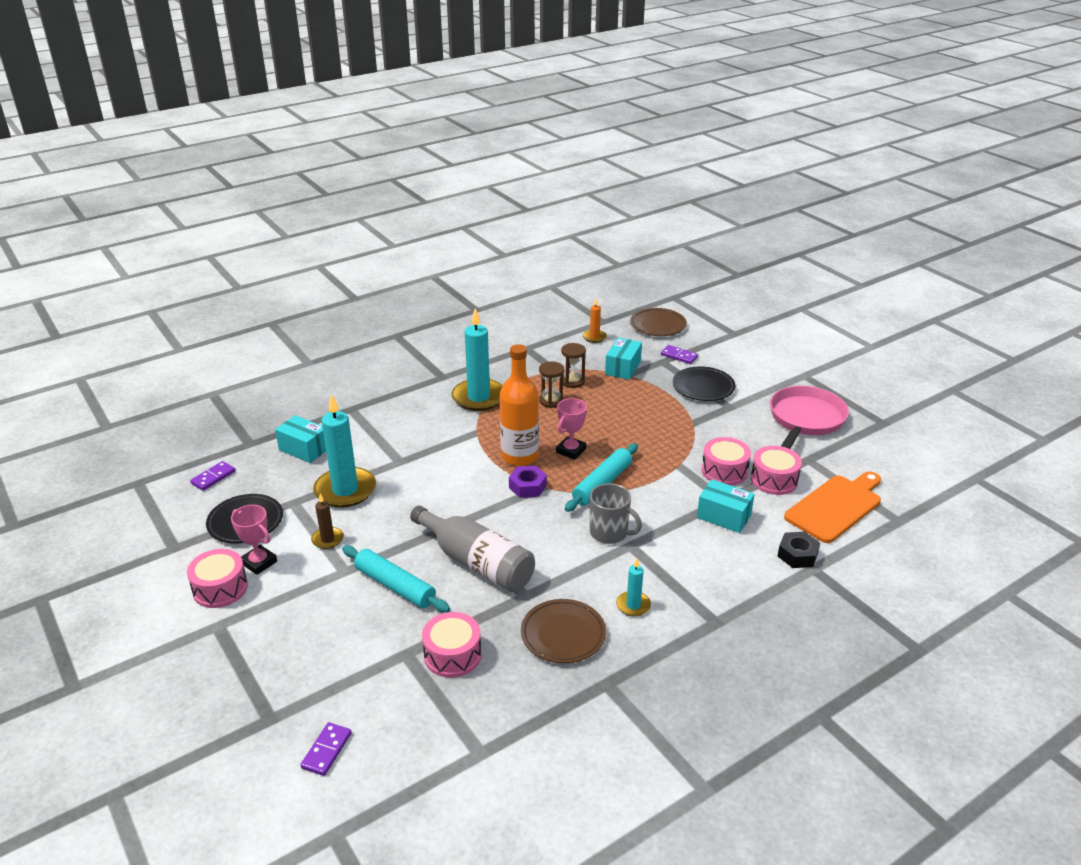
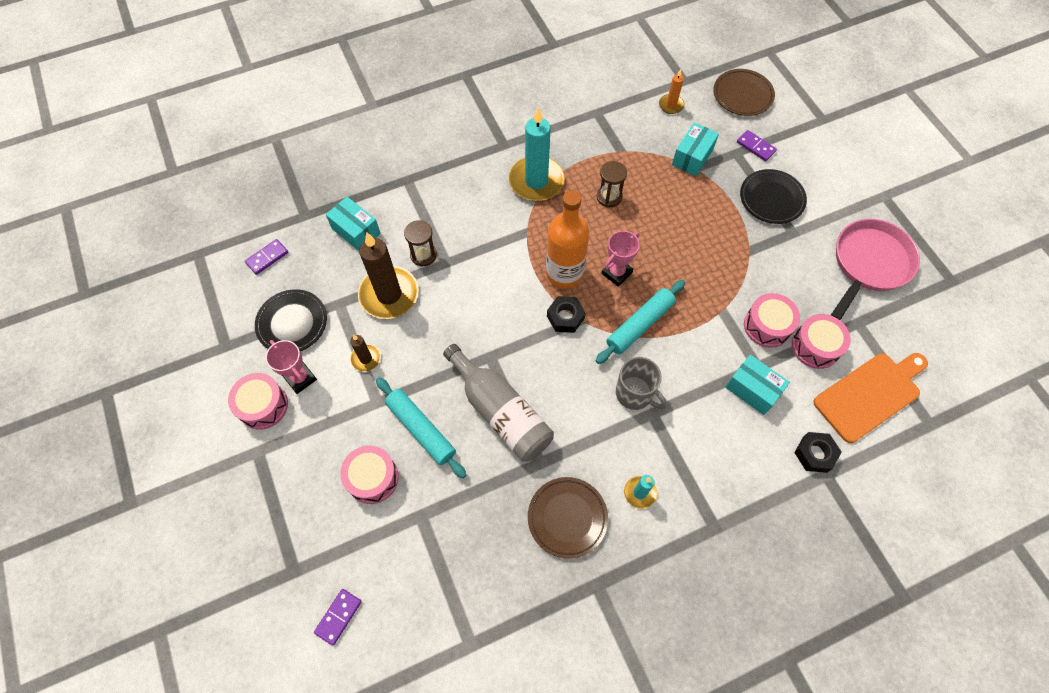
camera: 10 degrees right, 30 degrees up
turquoise candle [313,394,376,508] -> brown candle [358,233,419,319]
pink drum [422,612,481,678] -> pink drum moved to [340,445,399,504]
purple nut [509,465,547,498] -> black nut [547,296,586,333]
brown hourglass [561,343,586,388] -> brown hourglass moved to [404,220,437,266]

